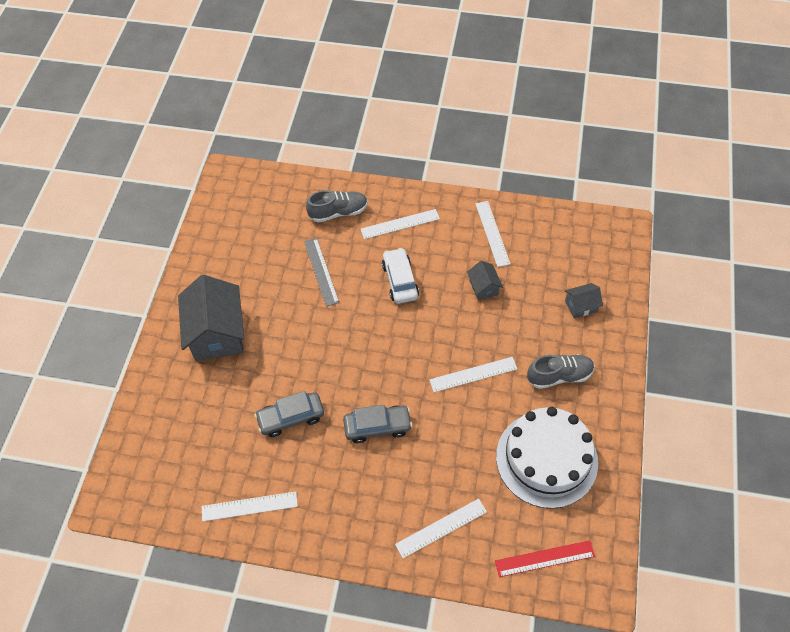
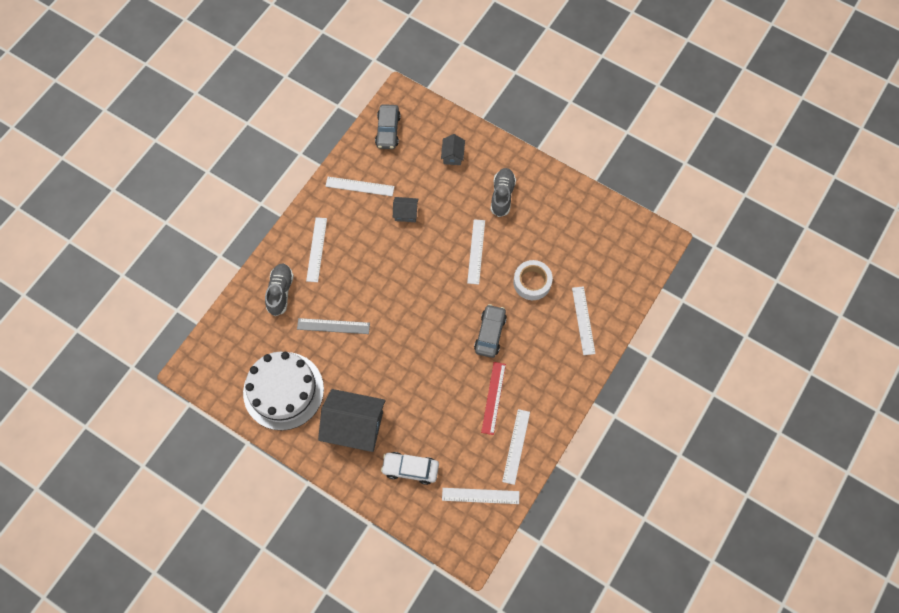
camera: 70 degrees left, 10 degrees up
grey car [254,391,324,437] -> grey car moved to [375,104,401,149]
white car [382,248,419,304] -> white car moved to [381,452,439,485]
red ruler [495,540,595,577] -> red ruler moved to [481,362,506,435]
white cake [496,407,598,509] -> white cake moved to [243,352,324,430]
none -> white ruler [442,488,519,504]
none -> white tape [513,260,553,300]

